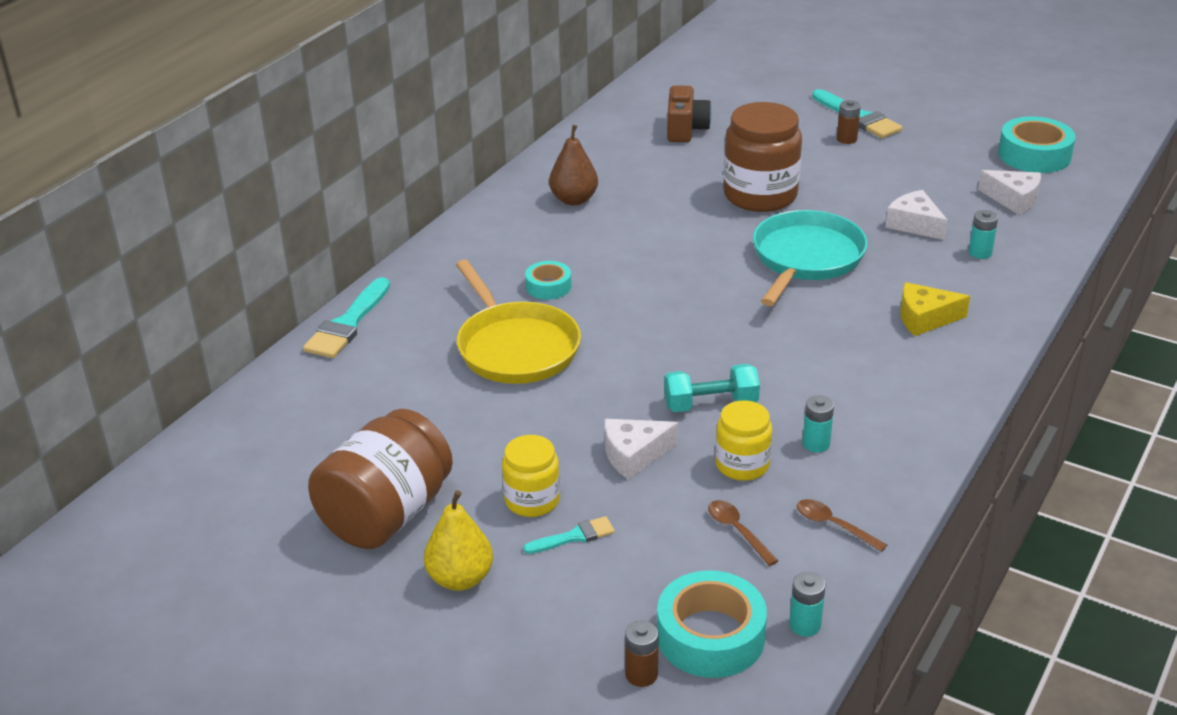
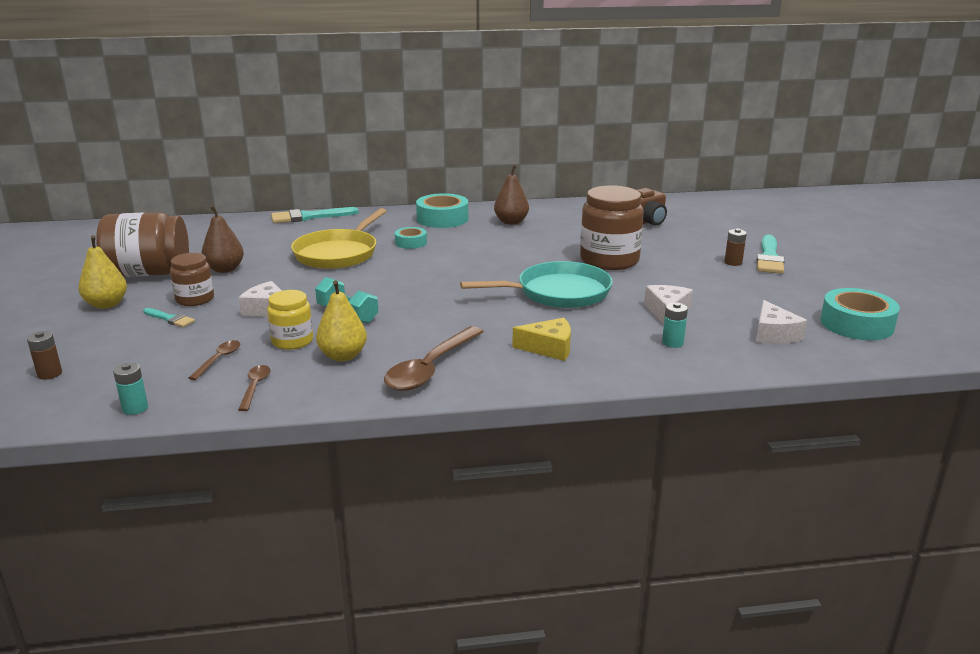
camera: 50 degrees right, 10 degrees down
yellow jar [502,435,560,517] -> brown jar [170,253,214,306]
turquoise tape [657,570,767,678] -> turquoise tape moved to [416,193,468,228]
turquoise battery [803,395,834,453] -> yellow pear [316,280,367,361]
yellow cheese [900,282,970,336] -> yellow cheese turned 135 degrees clockwise [512,318,571,361]
none -> brown pear [202,205,244,273]
none -> brown spoon [384,326,484,391]

